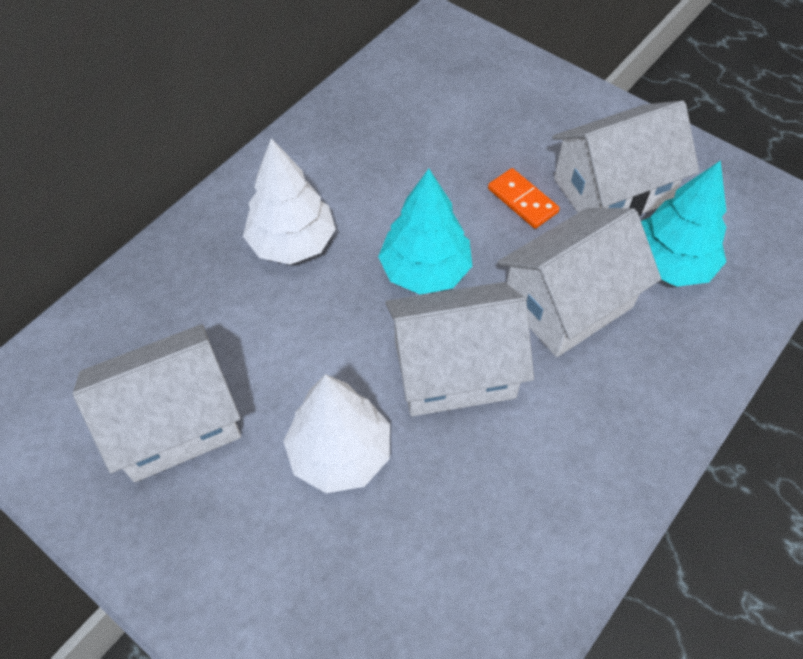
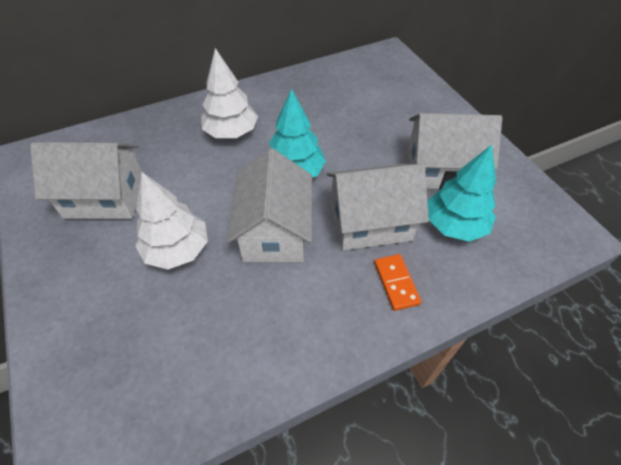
camera: 25 degrees right, 5 degrees down
white house [385,282,534,416] -> white house turned 75 degrees clockwise [227,148,312,262]
orange domino [488,168,560,229] -> orange domino moved to [374,254,421,311]

